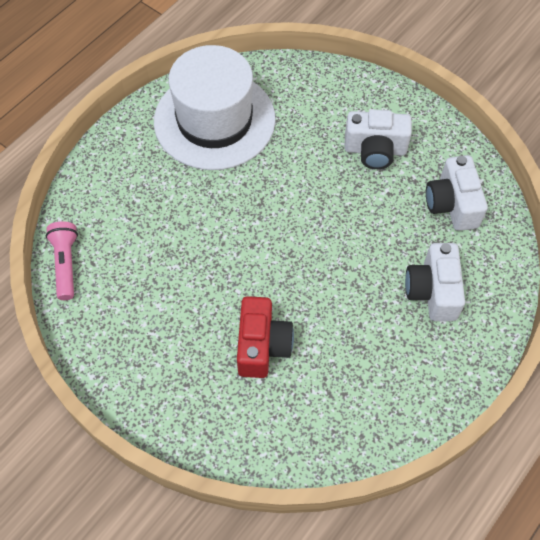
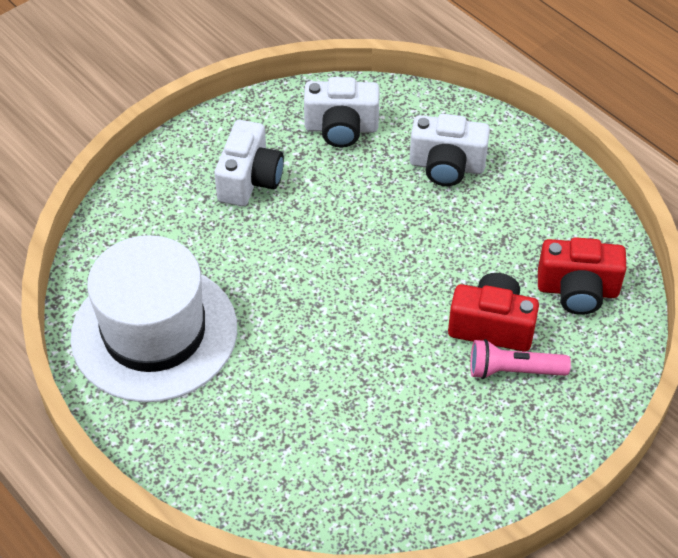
camera: 80 degrees left, 10 degrees down
pink flashlight [46,221,78,300] -> pink flashlight moved to [470,339,571,379]
none -> red camera [538,237,626,315]

